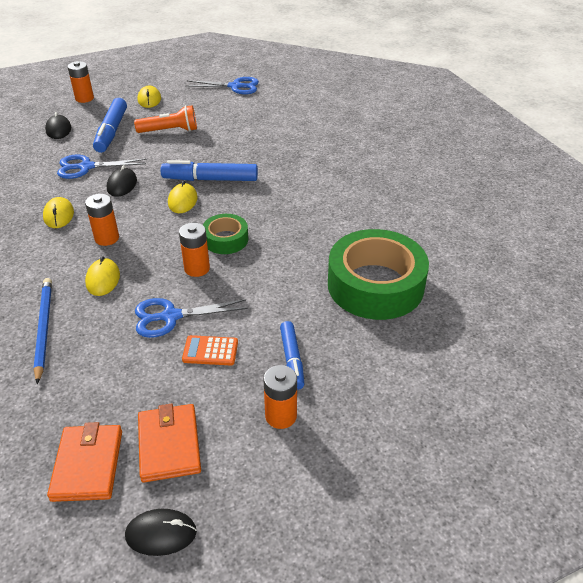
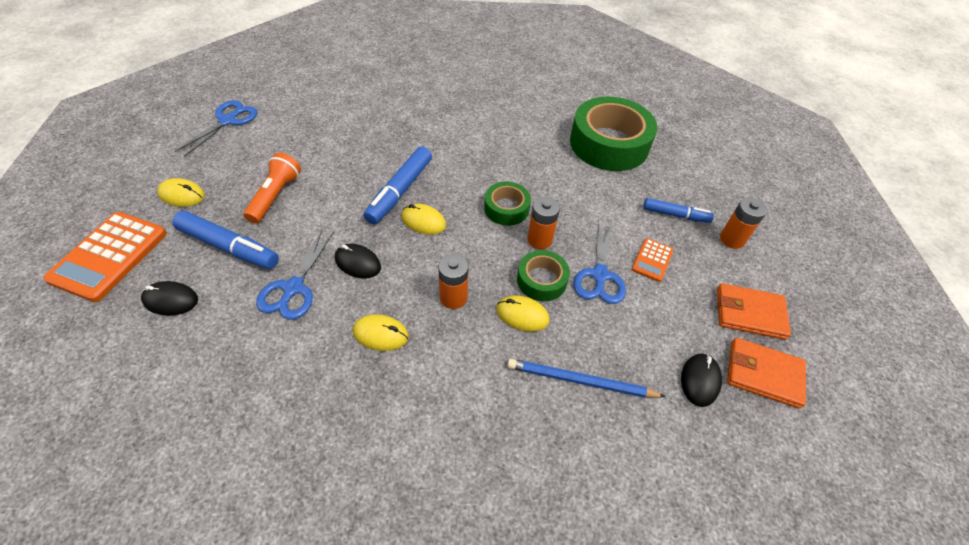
camera: 70 degrees left, 10 degrees up
orange battery [68,61,94,103] -> orange calculator [43,212,167,302]
black mouse [125,509,197,556] -> black mouse moved to [681,353,722,407]
none -> green tape [517,250,570,301]

